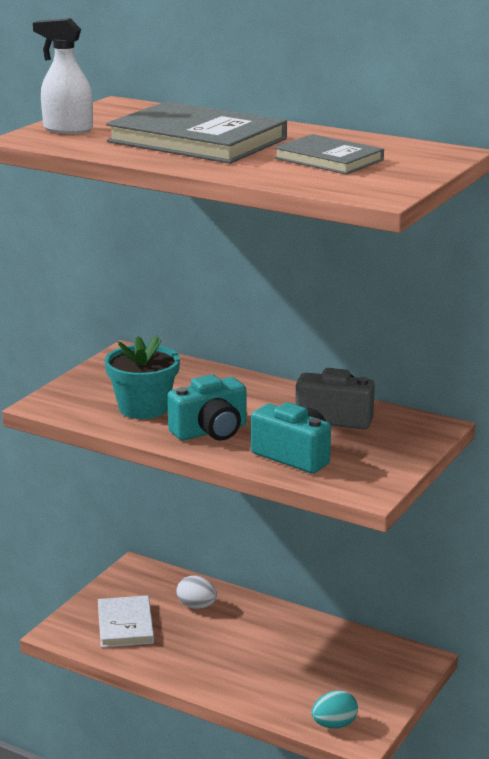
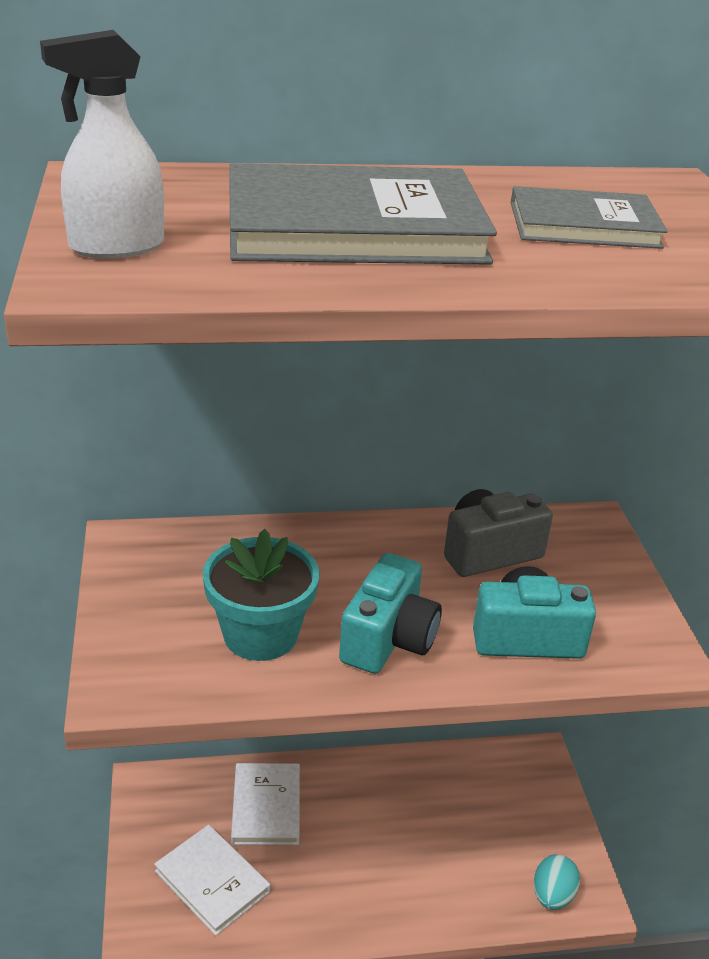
camera: 40 degrees left, 10 degrees up
white egg [177,576,217,609] -> white book [231,763,300,845]

